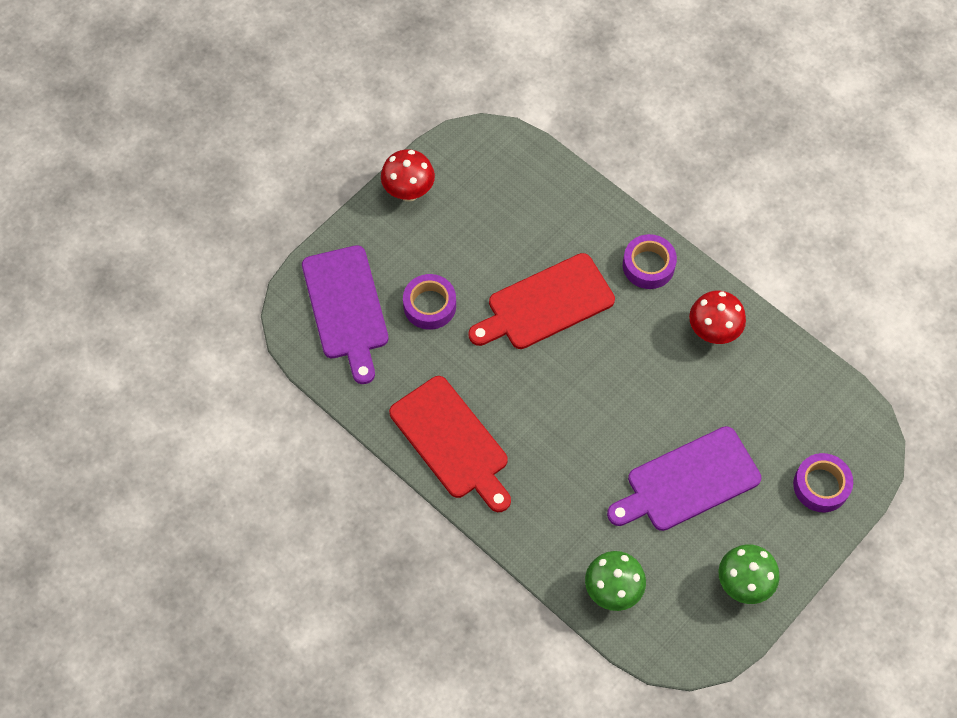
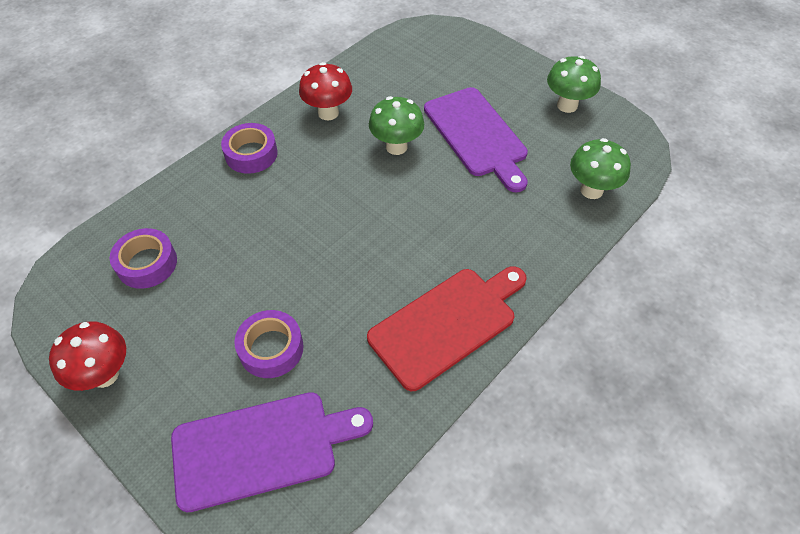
camera: 90 degrees left, 10 degrees down
red cutting board [468,253,615,349] -> none
purple tape [793,453,853,512] -> purple tape moved to [110,228,177,289]
none -> green mushroom [369,96,424,155]

